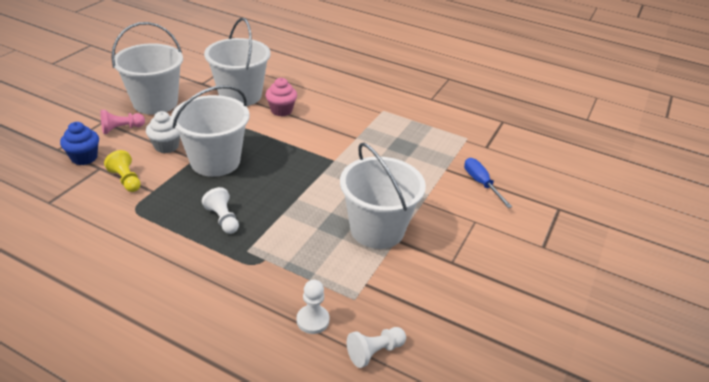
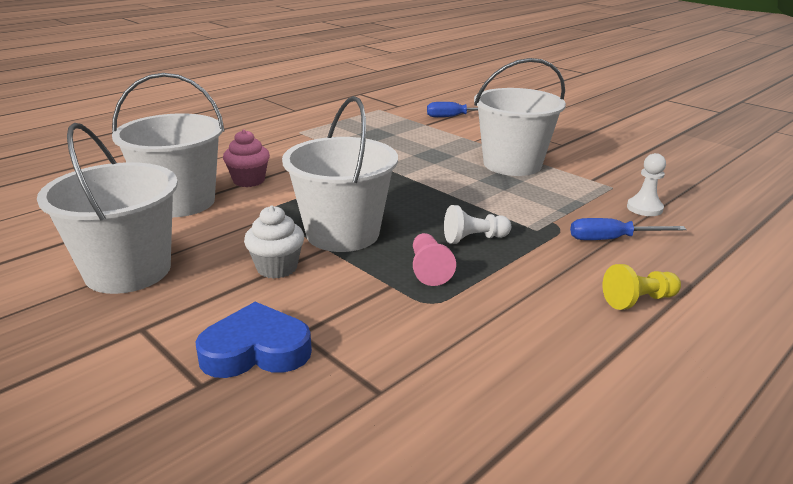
camera: 70 degrees left, 10 degrees down
blue cupcake [60,122,99,165] -> blue heart [195,302,312,378]
pink pawn [101,110,145,134] -> pink pawn moved to [413,233,456,286]
yellow pawn [104,150,141,192] -> yellow pawn moved to [603,264,681,310]
white pawn [347,327,406,368] -> none
none -> blue screwdriver [570,218,687,240]

